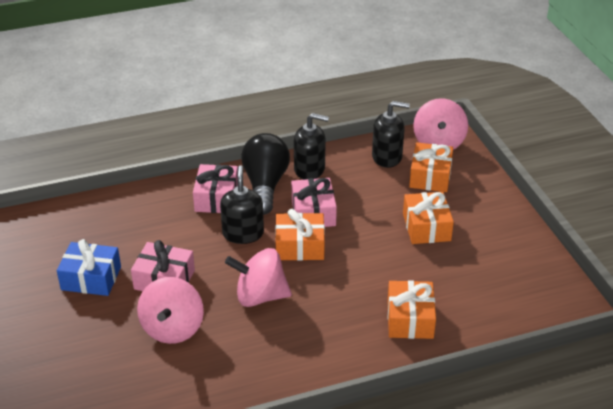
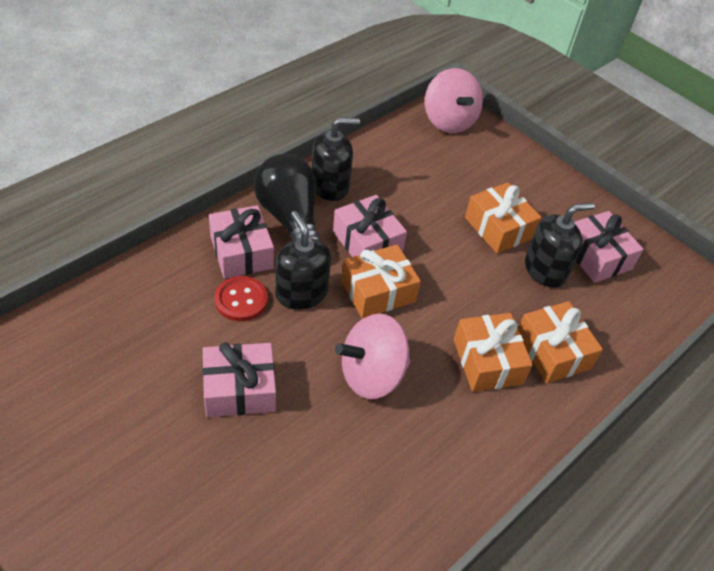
camera: 30 degrees left, 10 degrees up
blue gift [57,239,121,296] -> none
pink spinning top [137,277,204,344] -> none
black soap dispenser [372,101,410,168] -> black soap dispenser moved to [525,203,595,288]
orange gift [409,142,453,192] -> orange gift moved to [454,313,533,392]
none -> red button [215,276,268,321]
none -> pink gift [575,211,644,283]

